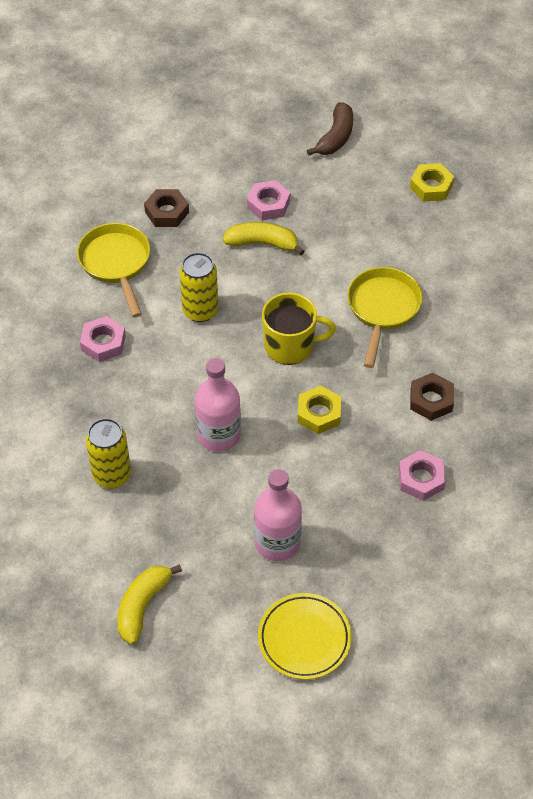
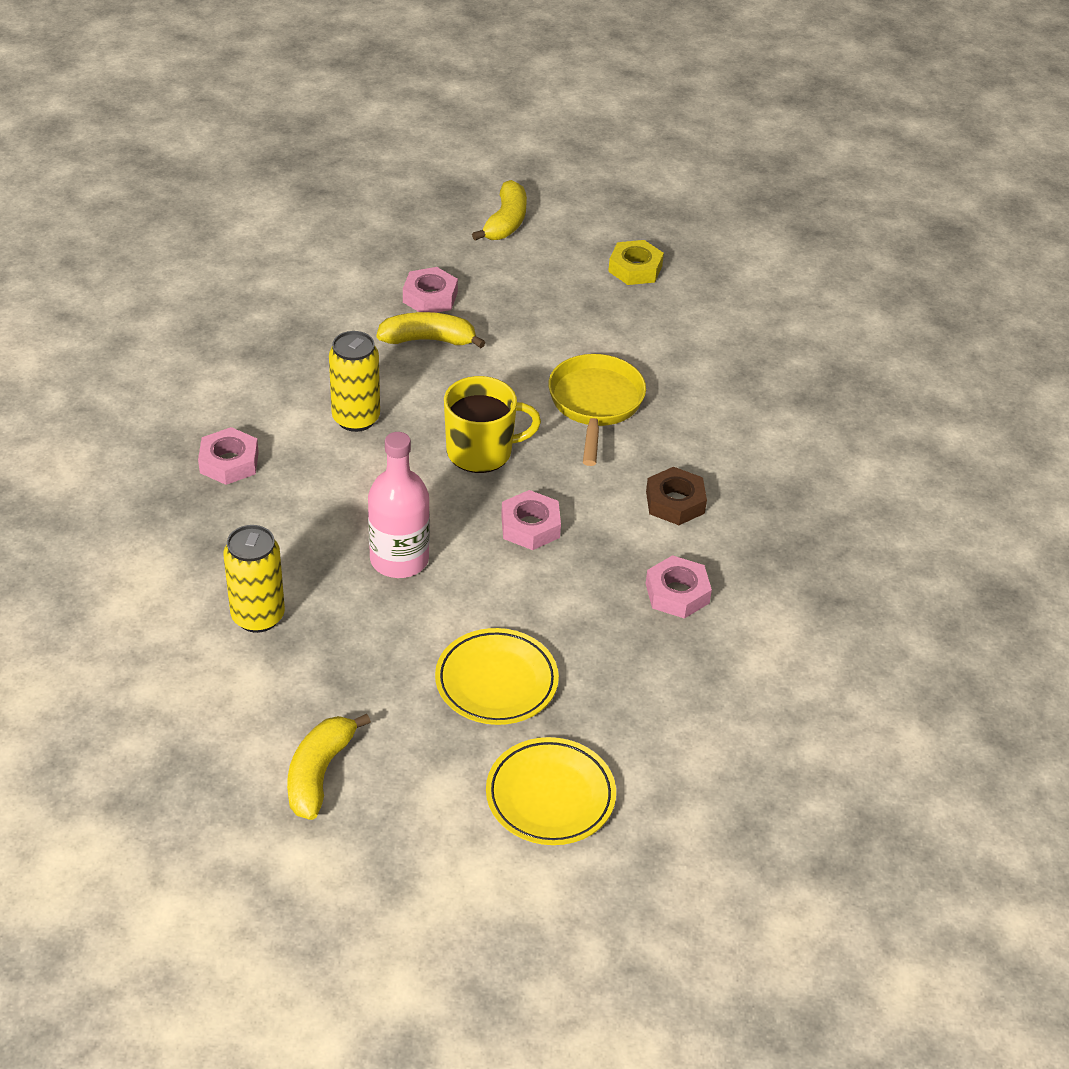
camera: 10 degrees left, 10 degrees down
yellow pan [77,223,150,318] -> none
brown nut [144,189,189,227] -> none
pink bottle [254,469,302,561] -> yellow plate [435,628,559,725]
yellow nut [298,386,341,434] -> pink nut [501,490,561,550]
brown banana [307,102,353,155] -> yellow banana [472,180,527,241]

